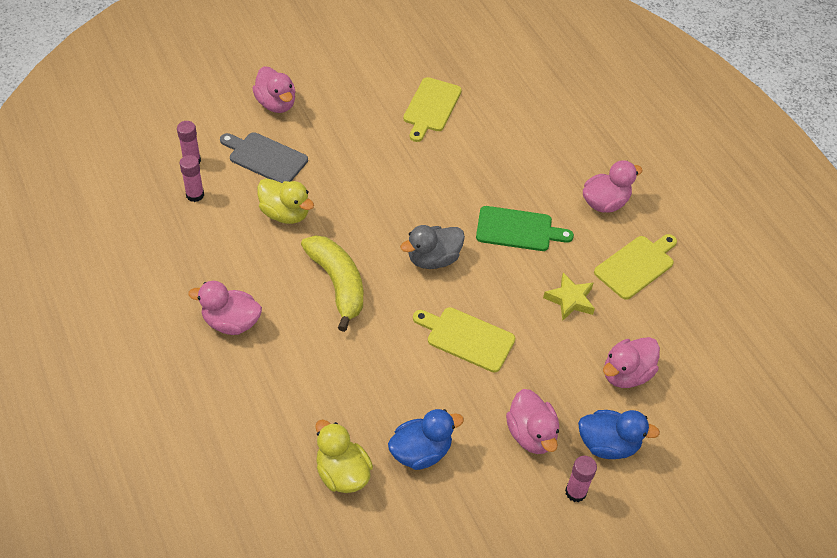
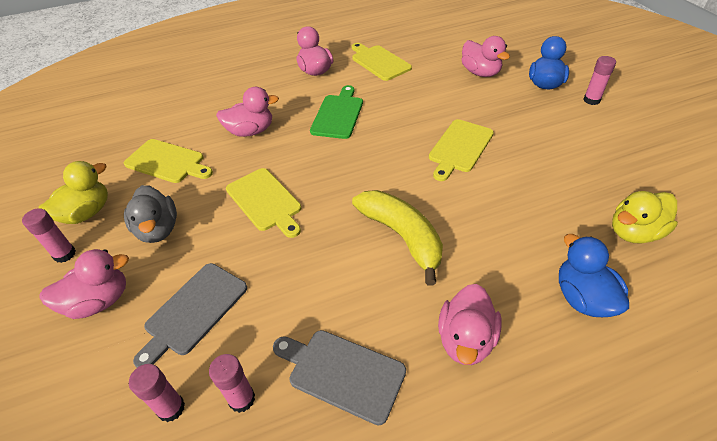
camera: 80 degrees left, 5 degrees down
yellow duck [257,178,314,224] -> yellow duck moved to [39,161,108,224]
yellow banana [301,235,363,332] -> yellow banana turned 75 degrees clockwise [352,190,443,286]
blue duck [388,409,464,470] -> blue duck moved to [559,234,629,317]
grey duck [400,225,465,269] -> grey duck moved to [124,185,177,243]
pink duck [506,389,559,454] -> pink duck moved to [216,87,279,137]
yellow star [543,273,595,321] -> none
none -> pink glue stick [22,208,76,263]
none -> yellow cutting board [226,168,301,238]
none -> grey cutting board [273,330,406,425]

